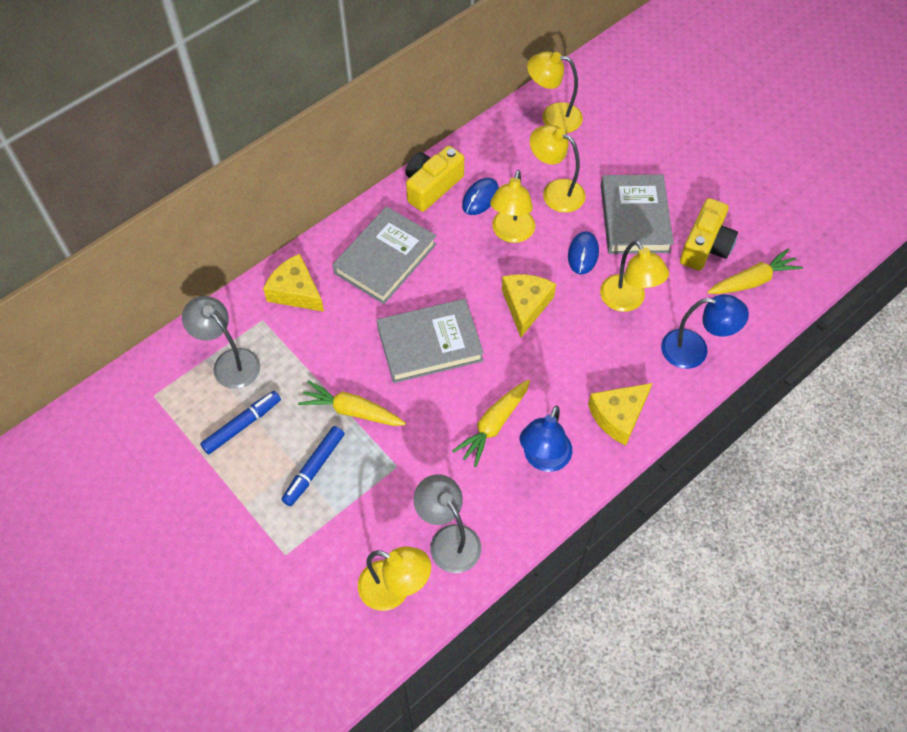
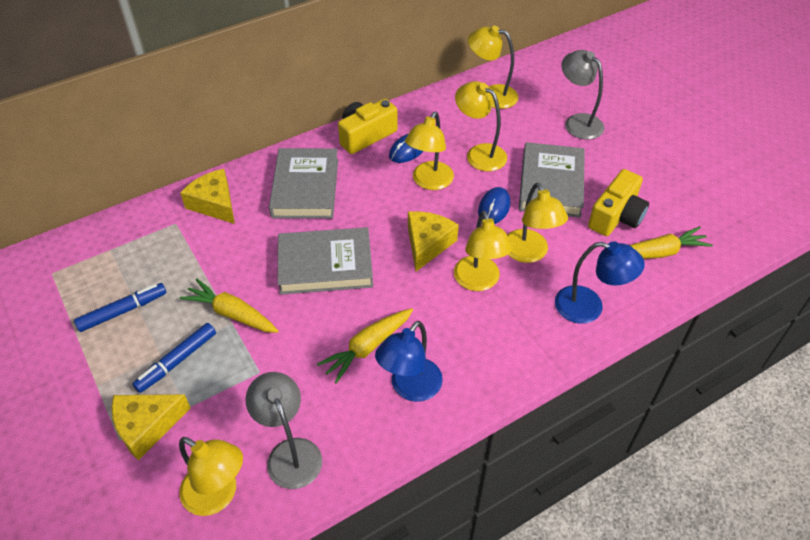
camera: 10 degrees right, 10 degrees down
grey lamp [182,296,260,389] -> grey lamp moved to [561,50,604,140]
grey book [332,206,437,304] -> grey book turned 45 degrees counterclockwise [269,148,338,219]
yellow cheese [588,383,652,446] -> yellow cheese moved to [112,394,191,460]
none -> yellow lamp [454,210,513,291]

